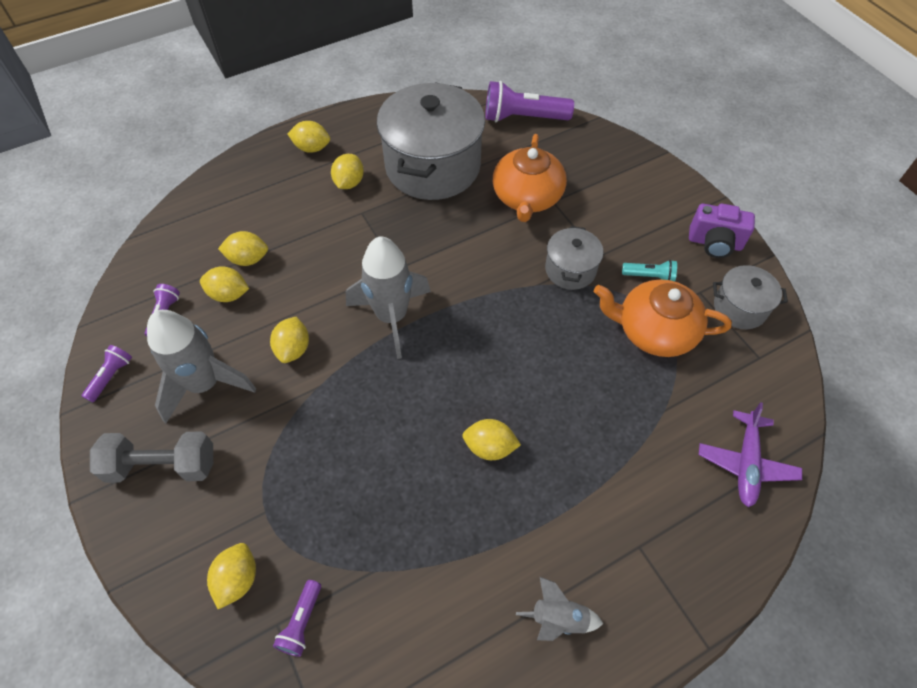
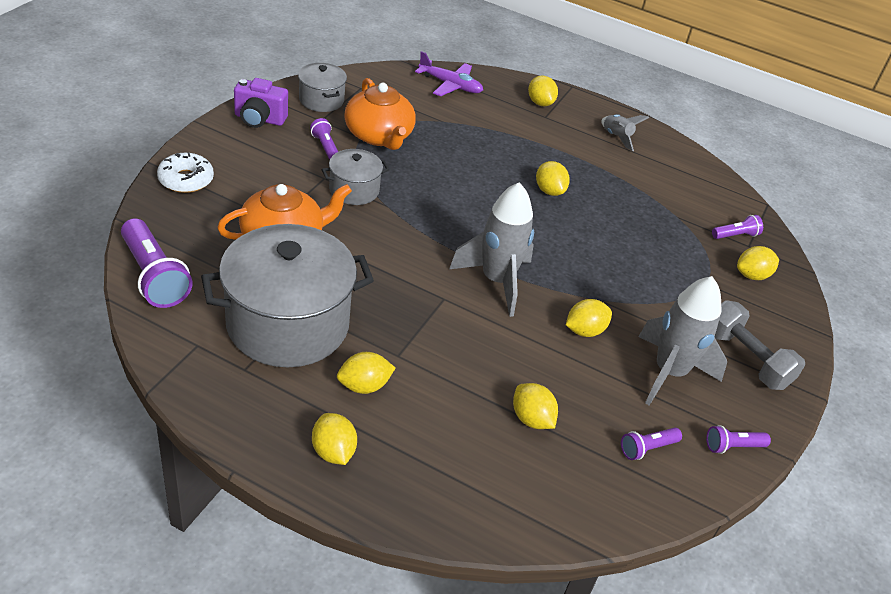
camera: 130 degrees left, 15 degrees down
yellow lemon [200,266,249,302] -> yellow lemon moved to [528,76,558,106]
turquoise flashlight [622,260,677,281] -> purple flashlight [310,118,338,160]
purple camera [689,204,755,258] -> purple camera turned 120 degrees clockwise [234,78,288,128]
purple plane [698,402,802,507] -> purple plane turned 45 degrees clockwise [415,51,483,97]
none -> white donut [157,153,214,193]

